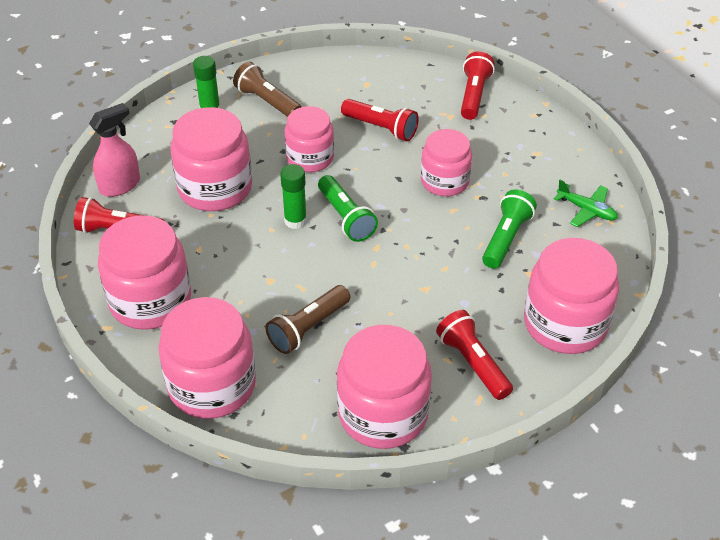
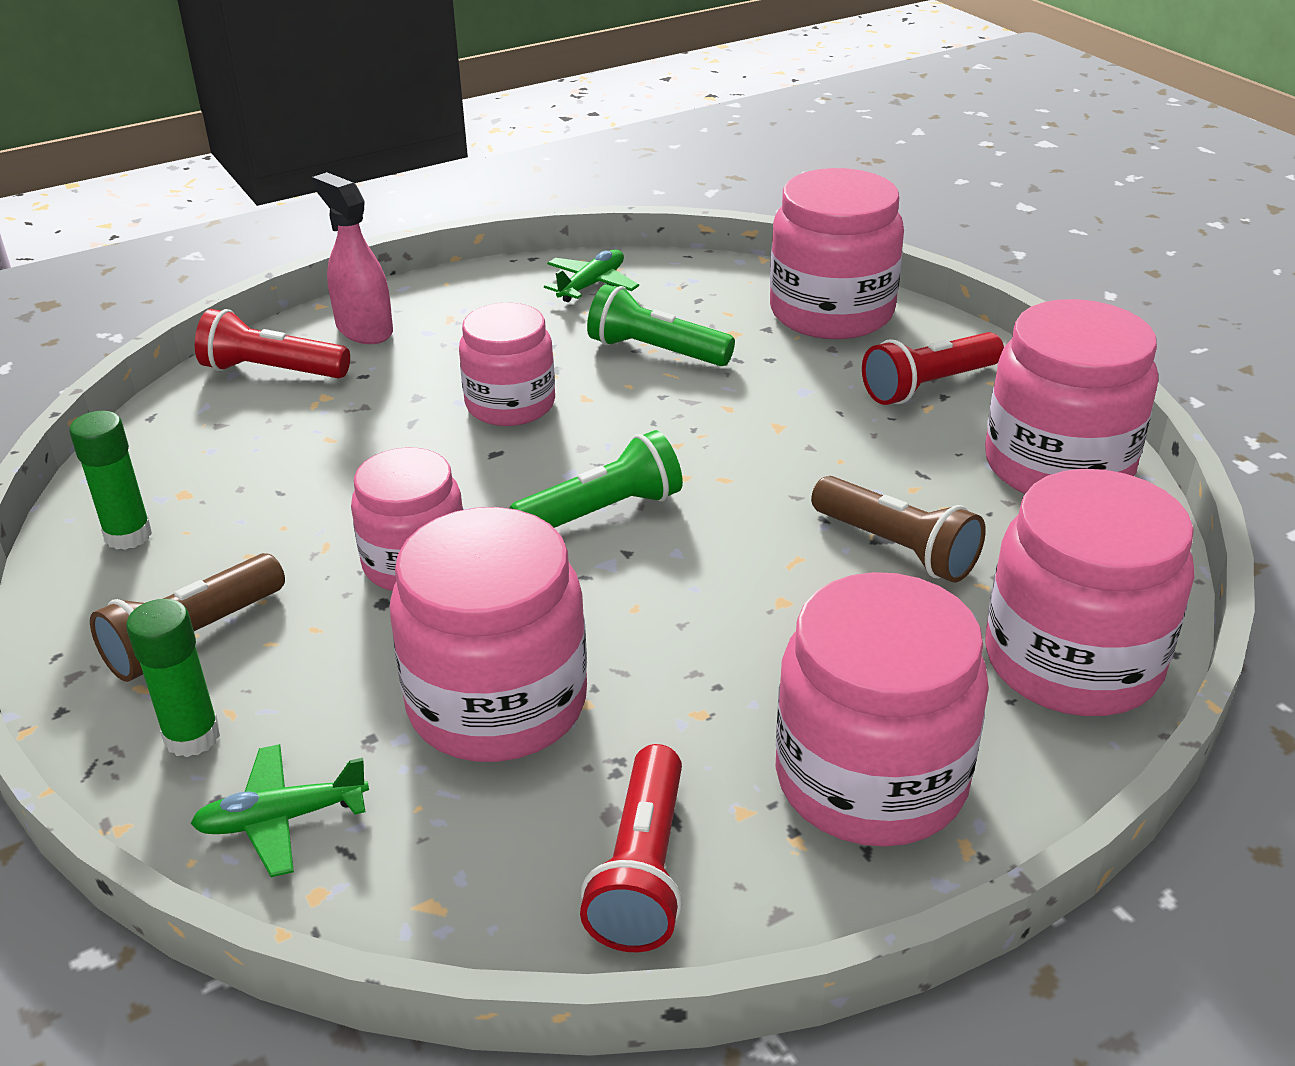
camera: 90 degrees left, 10 degrees down
pink spray bottle [89,103,140,197] -> pink spray bottle moved to [312,172,393,344]
green glue stick [280,164,307,229] -> green glue stick moved to [69,411,152,550]
red flashlight [341,99,419,141] -> none
none -> green plane [191,744,369,877]

